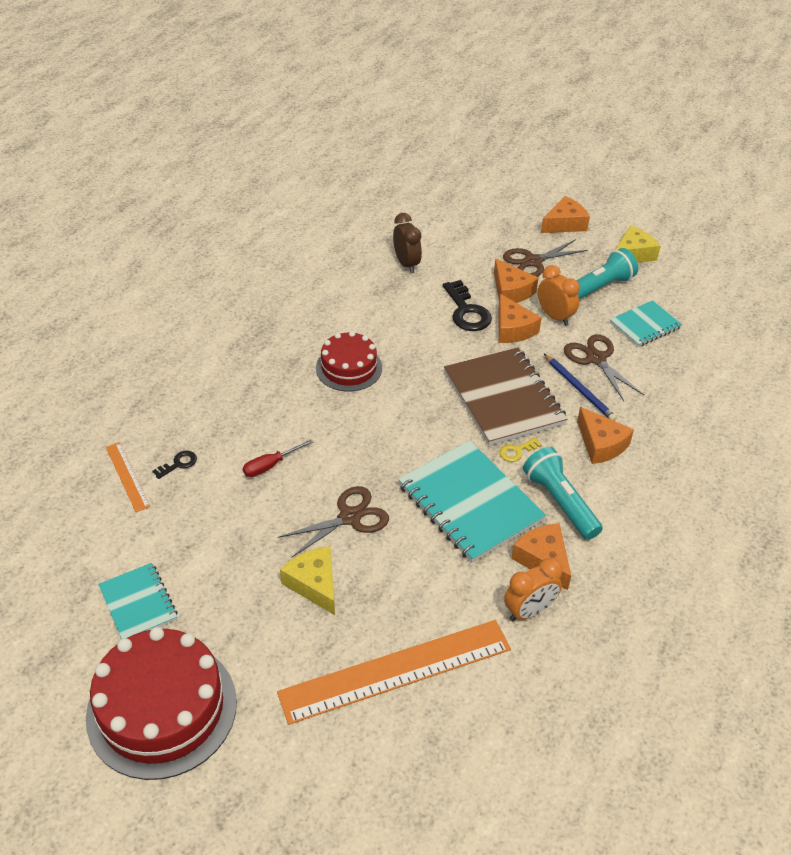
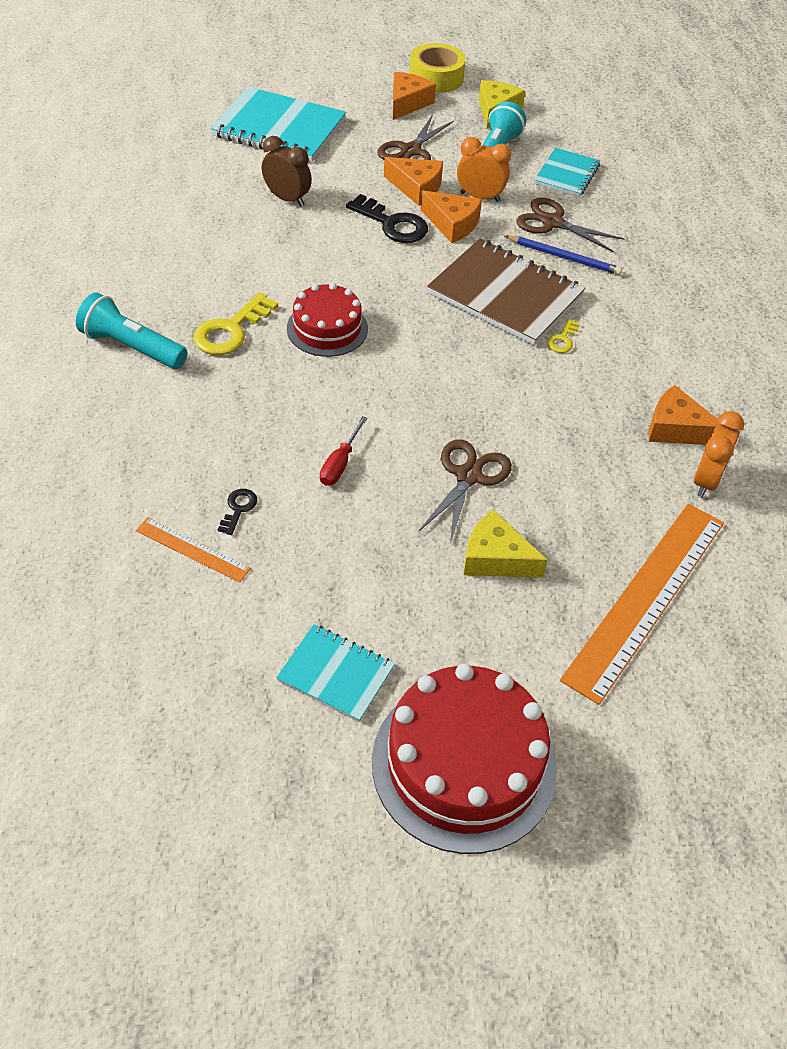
camera: 35 degrees left, 5 degrees up
turquoise notebook [398,441,546,563] -> turquoise notebook moved to [210,87,346,162]
turquoise flashlight [523,447,603,540] -> turquoise flashlight moved to [76,292,188,369]
orange cheese [577,407,634,464] -> none
none -> yellow key [193,293,278,355]
none -> yellow tape [409,43,466,93]

